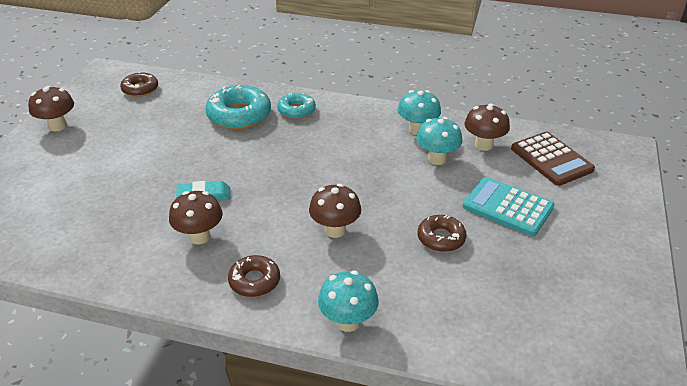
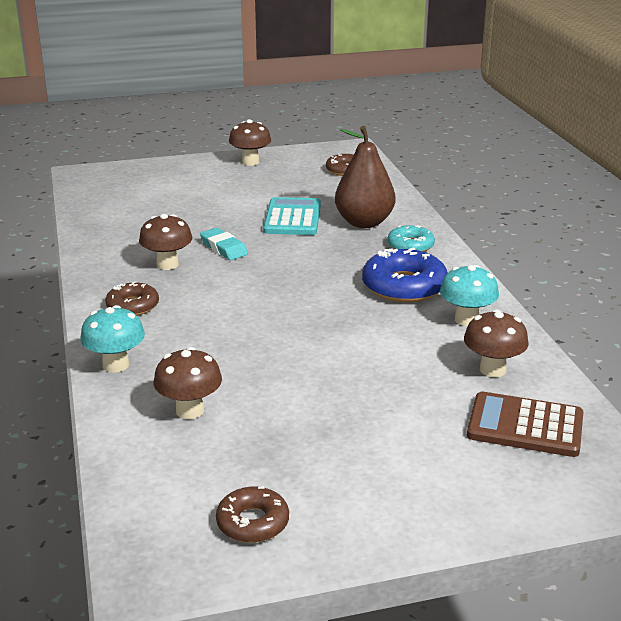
camera: 60 degrees right, 10 degrees down
turquoise donut [205,85,271,129] -> brown pear [335,126,395,228]
brown mushroom [309,184,361,238] -> brown mushroom moved to [154,347,222,419]
turquoise mushroom [416,117,462,165] -> none
brown donut [418,215,467,252] -> brown donut moved to [216,486,289,543]
turquoise calculator [463,177,554,236] -> turquoise calculator moved to [263,197,321,235]
brown calculator [511,132,595,186] -> brown calculator turned 75 degrees clockwise [467,392,583,457]
none -> blue donut [362,247,448,302]

